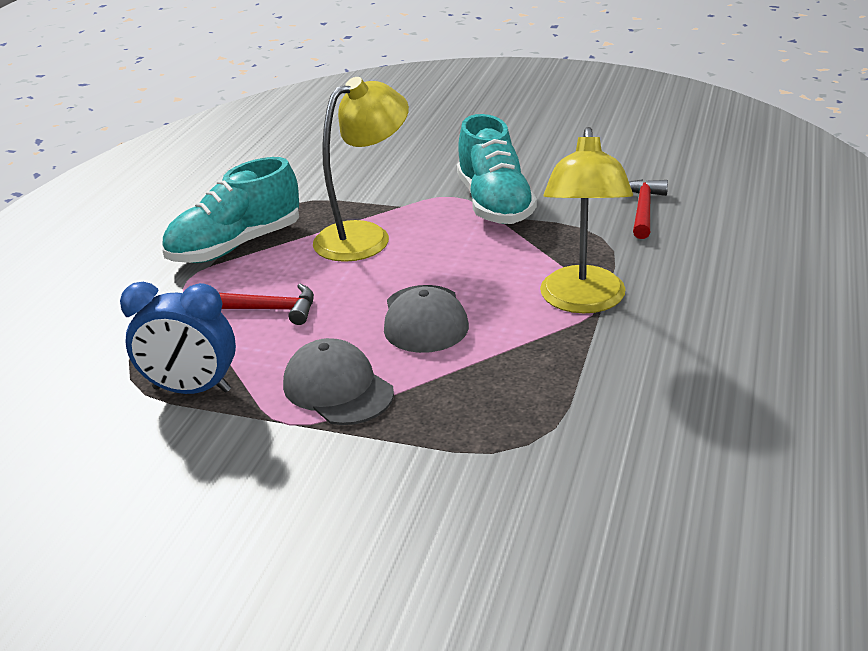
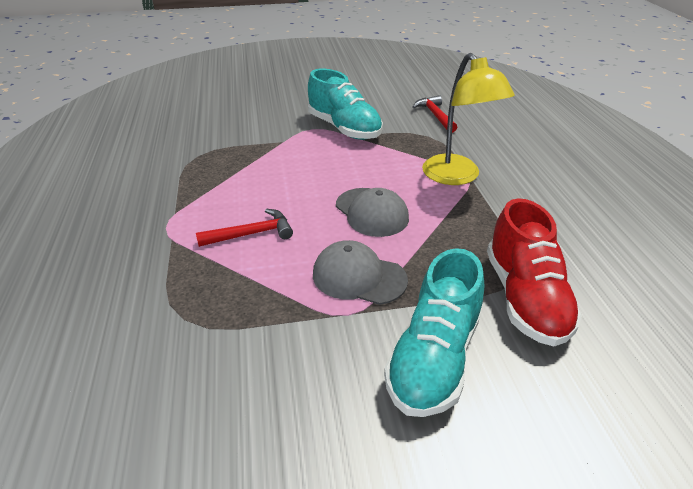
camera: 30 degrees left, 5 degrees up
blue clock [120,282,236,394] -> none
turquoise shoe [162,157,299,263] -> turquoise shoe moved to [384,248,484,417]
yellow lamp [313,77,409,262] -> none
none -> red shoe [487,198,582,346]

